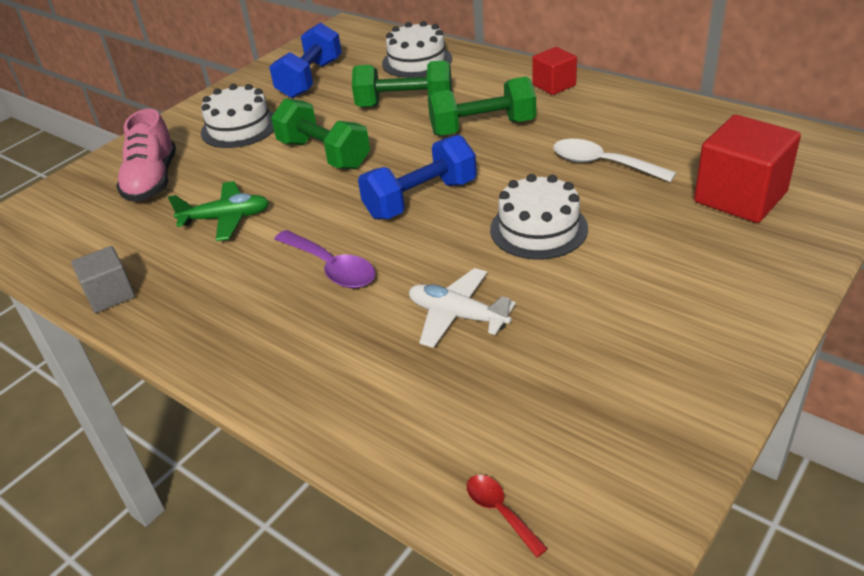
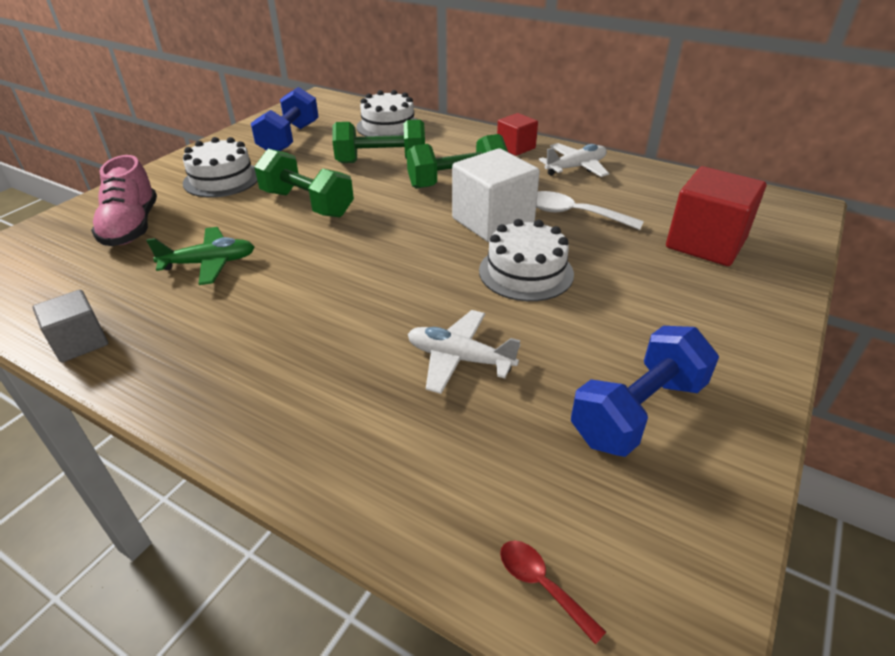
camera: 10 degrees left, 0 degrees up
purple spoon [274,230,376,288] -> none
blue dumbbell [358,135,477,220] -> blue dumbbell moved to [571,326,719,457]
none -> white cube [452,148,540,242]
none -> white plane [539,143,609,177]

